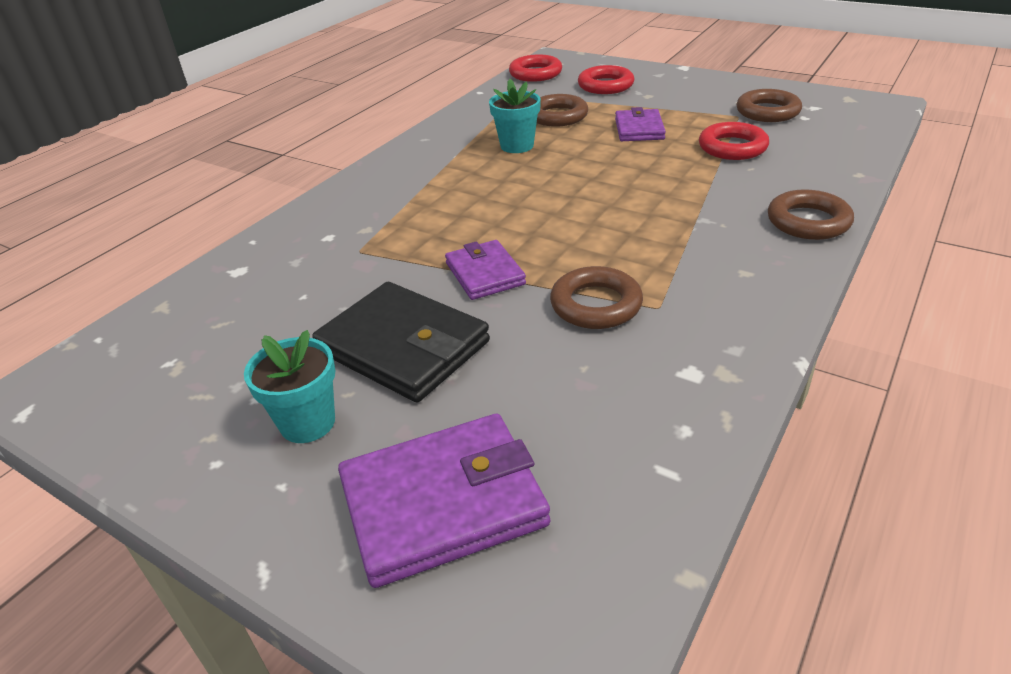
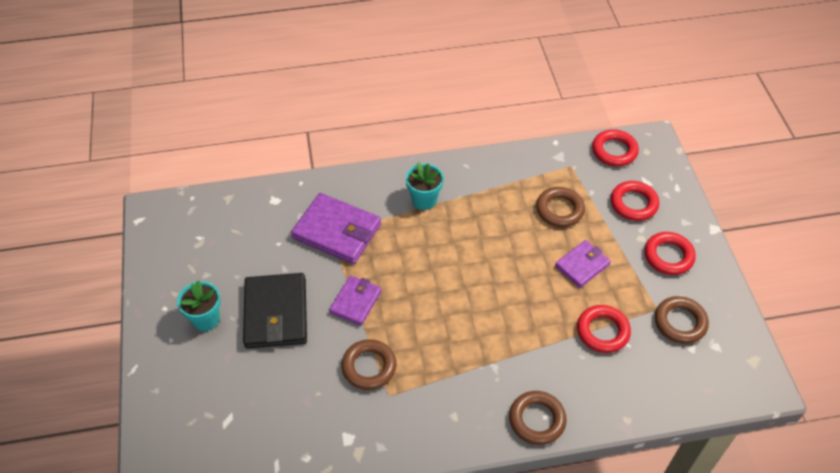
camera: 45 degrees right, 15 degrees up
purple wallet [338,414,550,588] -> purple wallet moved to [291,193,381,264]
turquoise flower pot [489,79,541,153] -> turquoise flower pot moved to [406,162,444,210]
none -> red ring [644,232,696,275]

